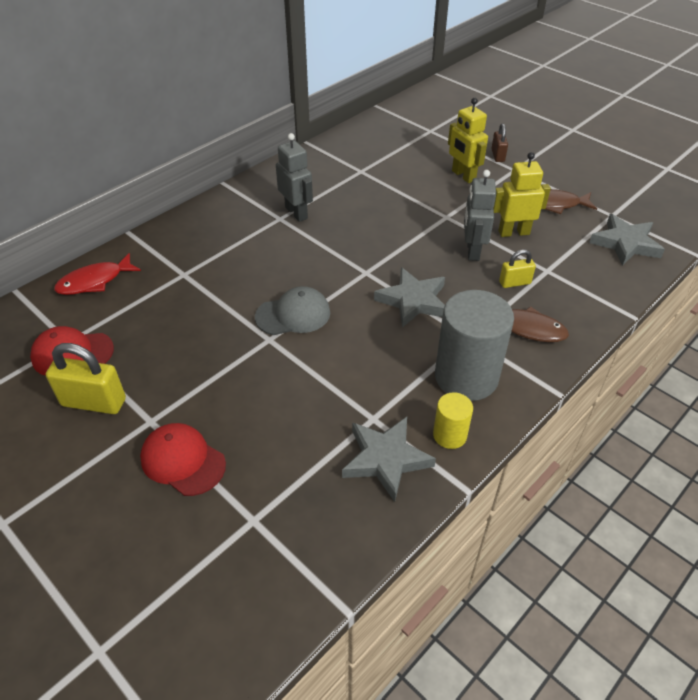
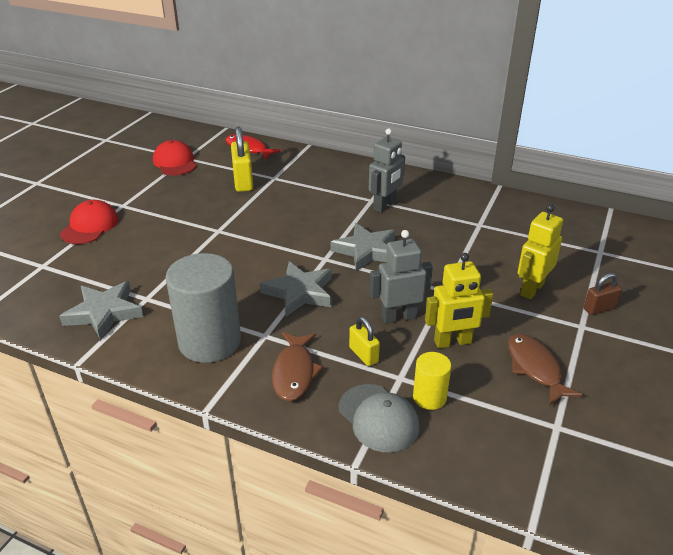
camera: 70 degrees right, 10 degrees down
yellow padlock [46,343,126,414] -> yellow padlock moved to [231,127,253,192]
grey cap [255,286,330,335] -> grey cap moved to [339,384,420,452]
yellow cylinder [433,392,473,449] -> yellow cylinder moved to [413,352,451,410]
yellow robot [493,152,551,237] -> yellow robot turned 105 degrees clockwise [425,253,493,348]
grey star [589,214,665,266] -> grey star moved to [330,223,395,271]

